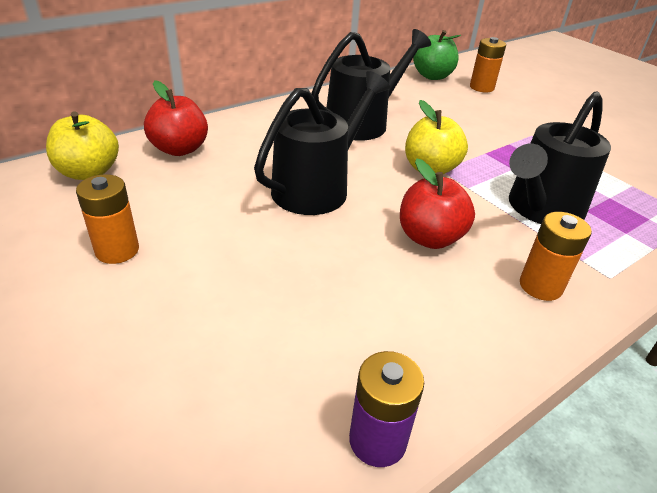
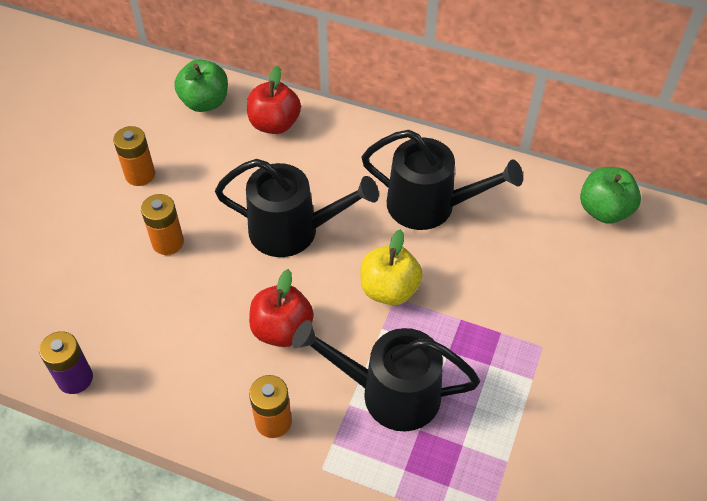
camera: 60 degrees right, 15 degrees up
yellow apple [46,112,119,180] -> green apple [174,59,228,112]
orange battery [470,37,506,92] -> orange battery moved to [141,194,184,255]

